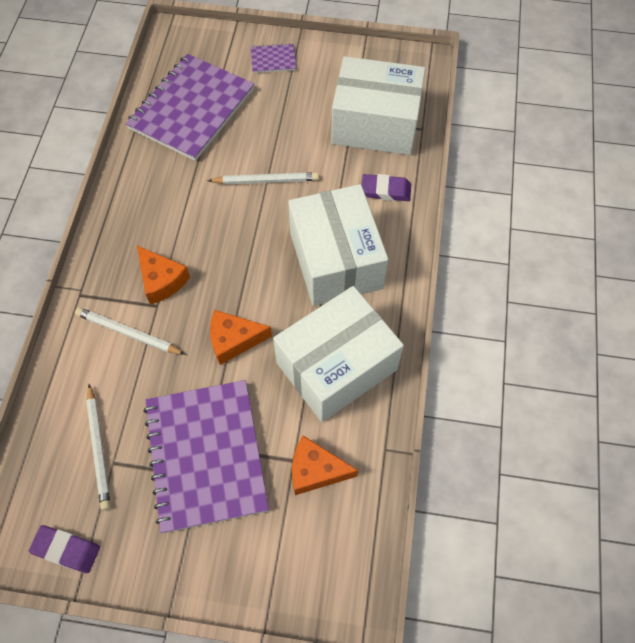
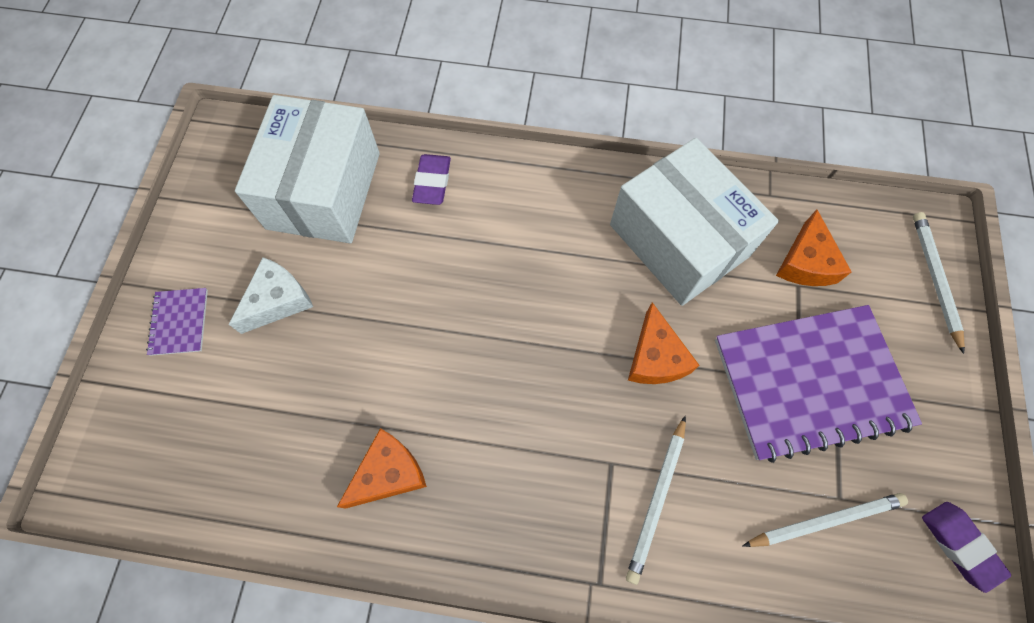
camera: 90 degrees left, 5 degrees up
purple eraser [29,525,100,573] -> purple eraser turned 45 degrees counterclockwise [922,502,1011,593]
purple notebook [125,54,254,161] -> none
orange cheese [137,246,190,305] -> orange cheese moved to [337,428,427,509]
white pencil [207,172,319,184] -> white pencil moved to [913,212,965,354]
white box [288,184,388,306] -> none
none -> white cheese [229,257,313,334]

